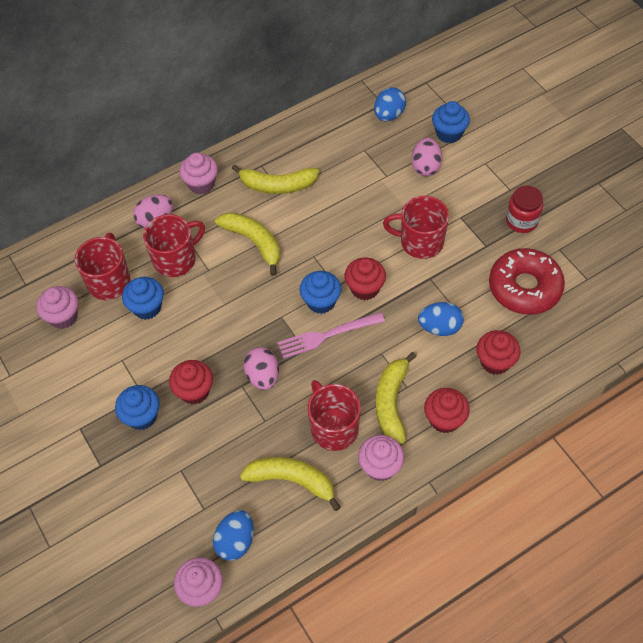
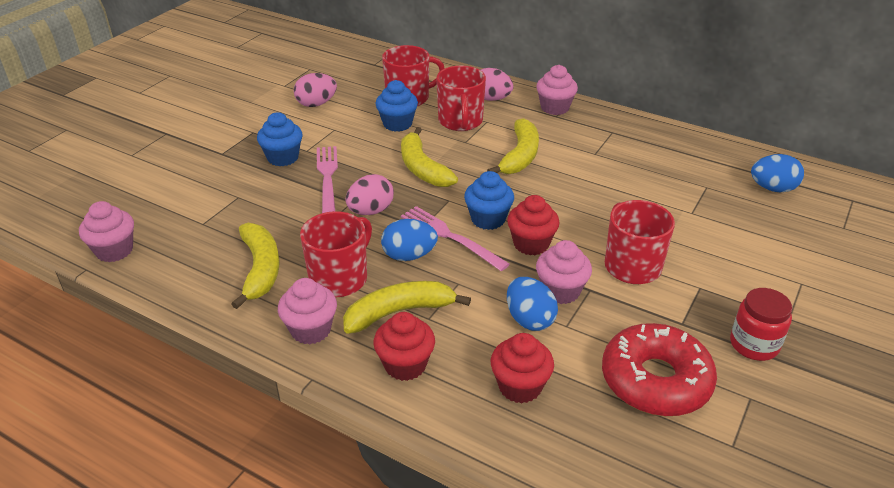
camera: 60 degrees right, 20 degrees down
pink cupcake [36,286,78,329] -> pink cupcake moved to [536,240,592,304]
red mug [143,214,205,277] -> red mug turned 60 degrees clockwise [437,66,486,131]
red cupcake [169,360,213,404] -> pink fork [317,146,338,213]
blue egg [213,510,254,561] -> blue egg moved to [381,219,438,261]
yellow banana [232,164,319,194] -> yellow banana moved to [401,127,458,187]
pink egg [411,138,442,176] -> pink egg moved to [294,73,337,107]
blue cupcake [432,101,470,143] -> none

